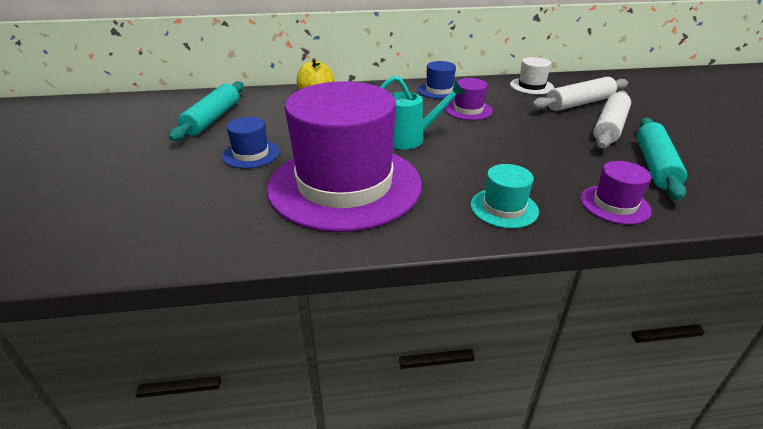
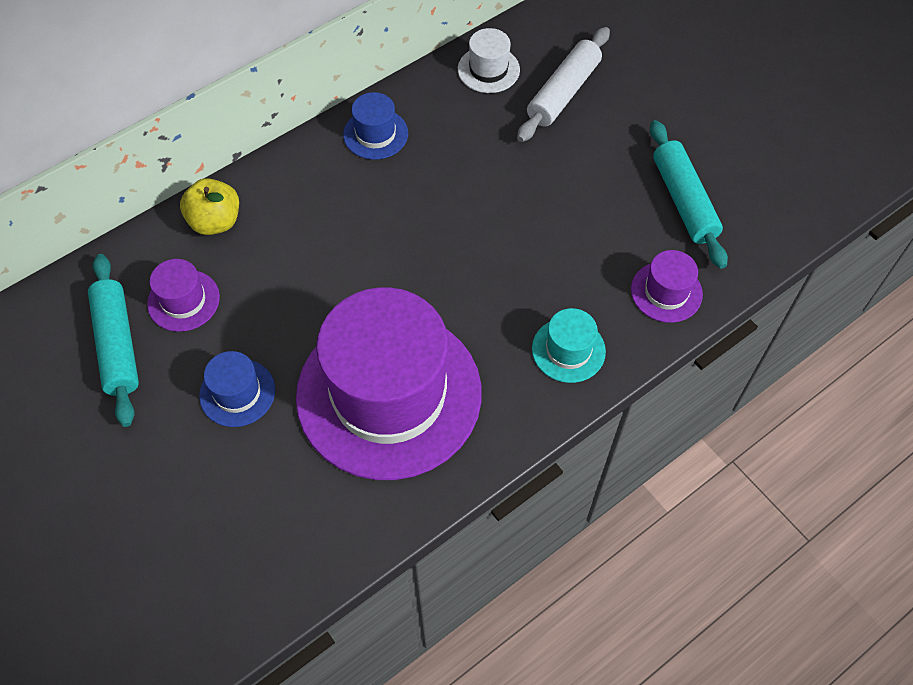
camera: 30 degrees left, 25 degrees up
turquoise watering can [380,75,466,150] -> none
purple hat [445,78,493,120] -> purple hat moved to [147,259,220,332]
white rolling pin [593,90,631,149] -> none

